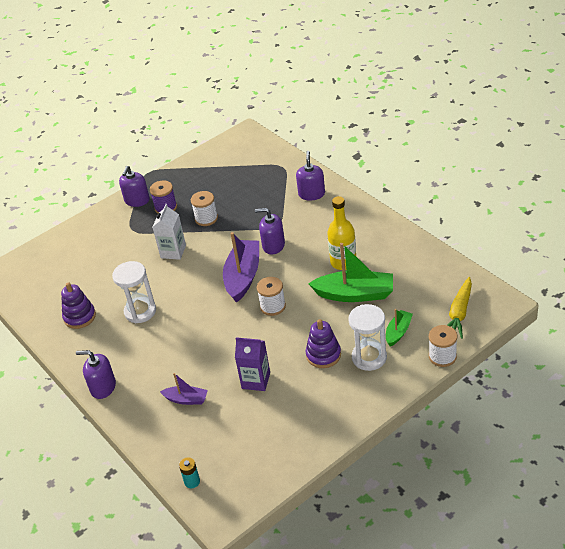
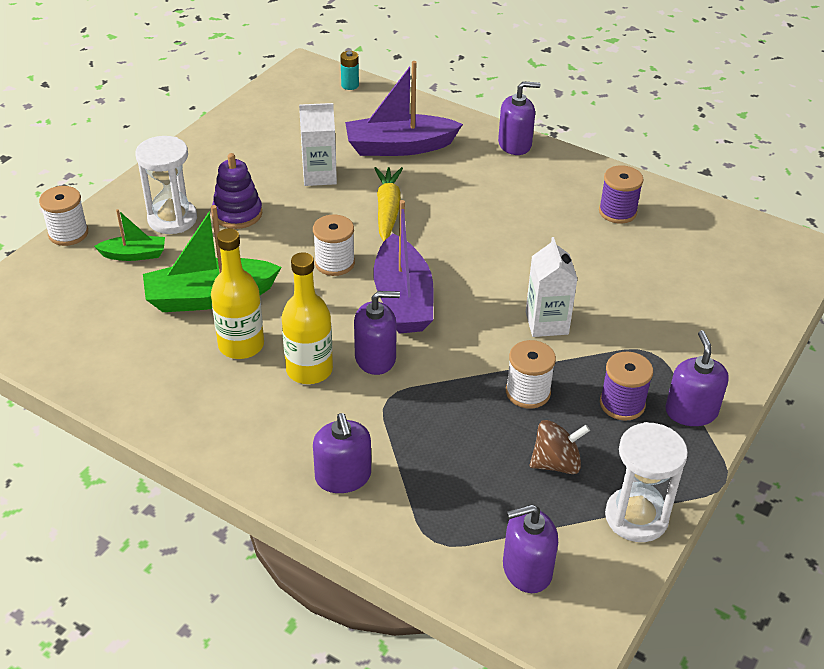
camera: 155 degrees right, 0 degrees up
purple stacking toy [61,282,96,329] -> purple spool [599,165,643,224]
white hourglass [112,261,156,323] -> white hourglass moved to [605,422,688,542]
purple boat [160,373,208,405] -> purple boat [345,61,463,156], size x1.88
purple carton [235,337,270,391] -> white carton [299,103,337,186]
green boat [386,309,413,346] -> green boat turned 105 degrees counterclockwise [94,209,165,261]
yellow carrot [447,277,472,339] -> yellow carrot moved to [374,167,403,241]
none -> yellow bottle [282,252,333,384]
none -> purple soap dispenser [503,504,558,593]
none -> brown spinning top [530,420,590,474]

